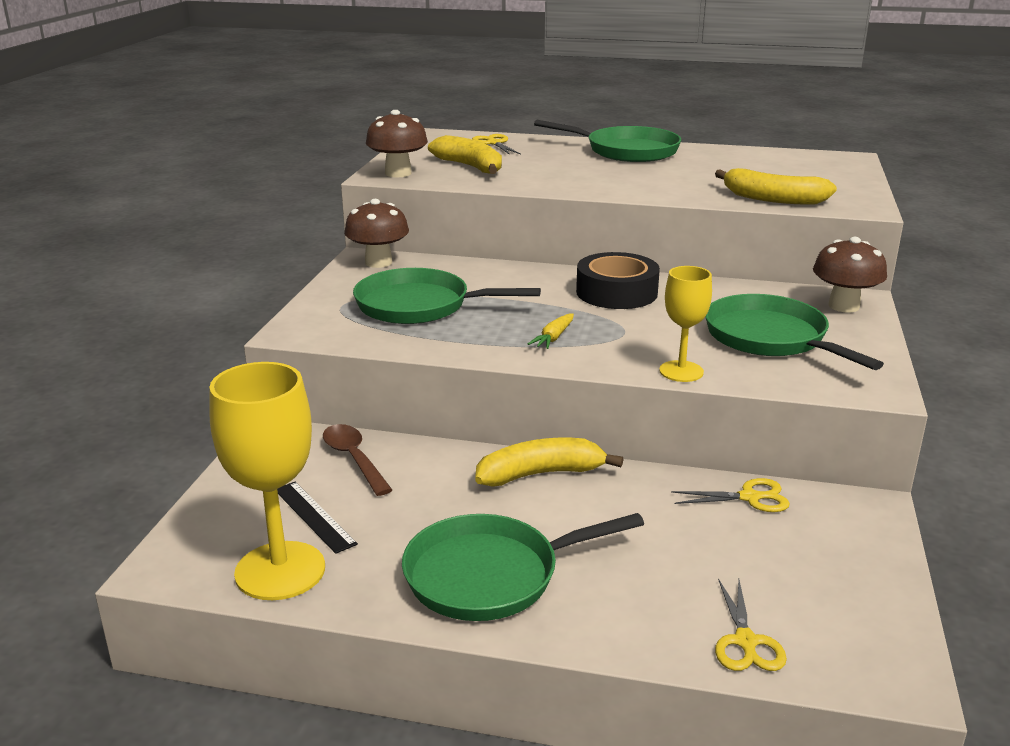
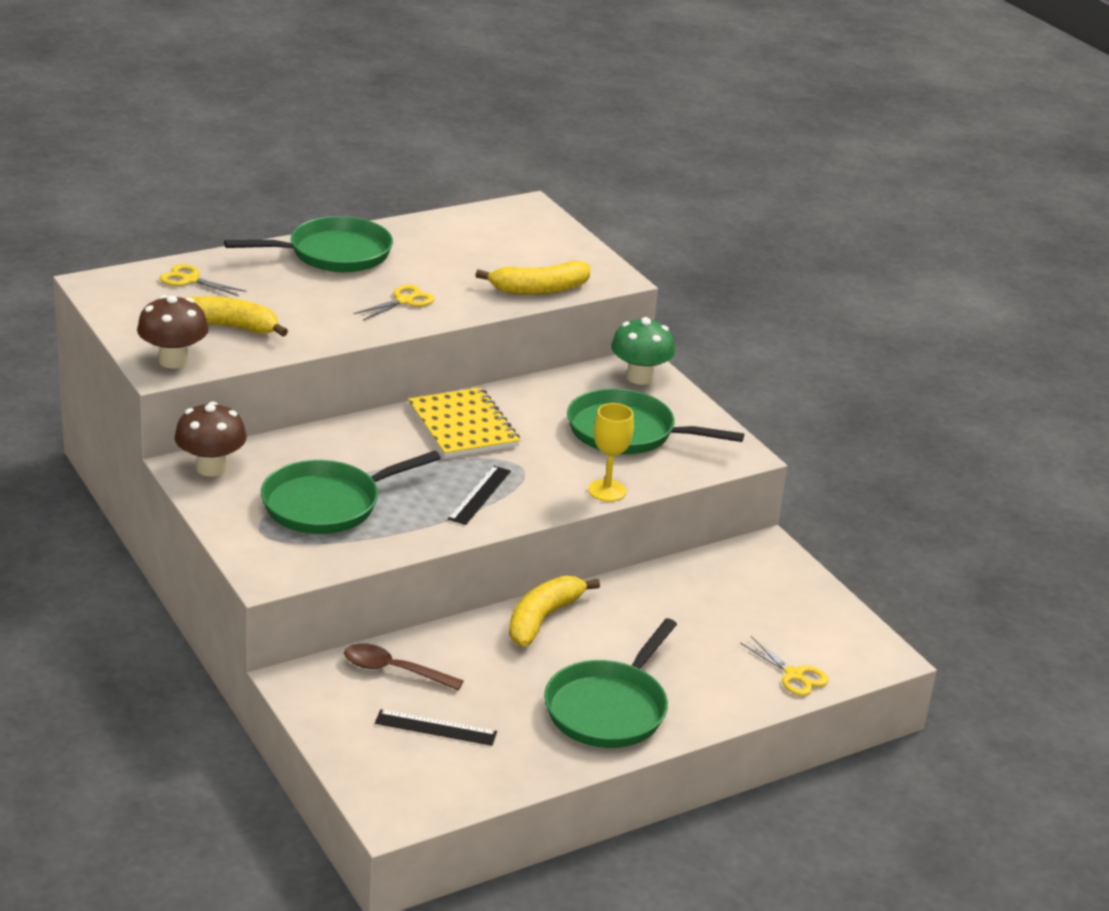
camera: 45 degrees left, 5 degrees up
yellow goblet [209,362,325,600] -> none
yellow carrot [528,313,574,349] -> black ruler [448,465,511,525]
black tape [576,252,660,309] -> yellow notebook [408,387,520,458]
yellow scissors [671,478,790,512] -> yellow scissors moved to [353,284,434,320]
brown mushroom [813,237,887,313] -> green mushroom [611,317,675,385]

